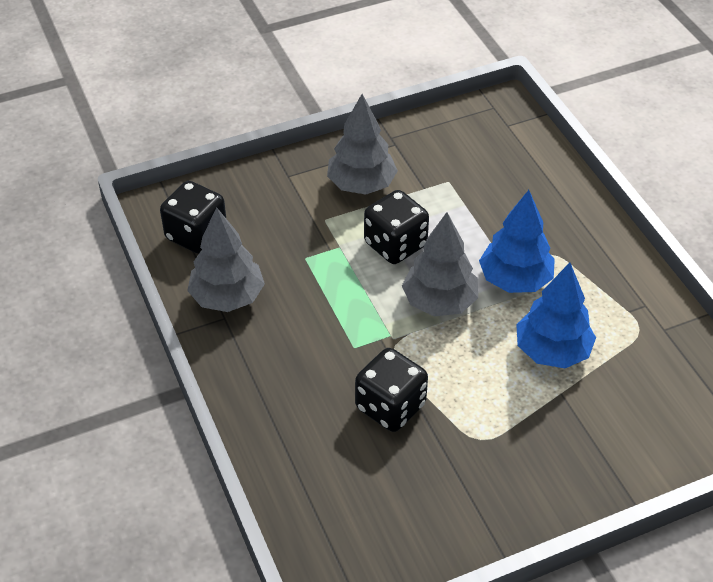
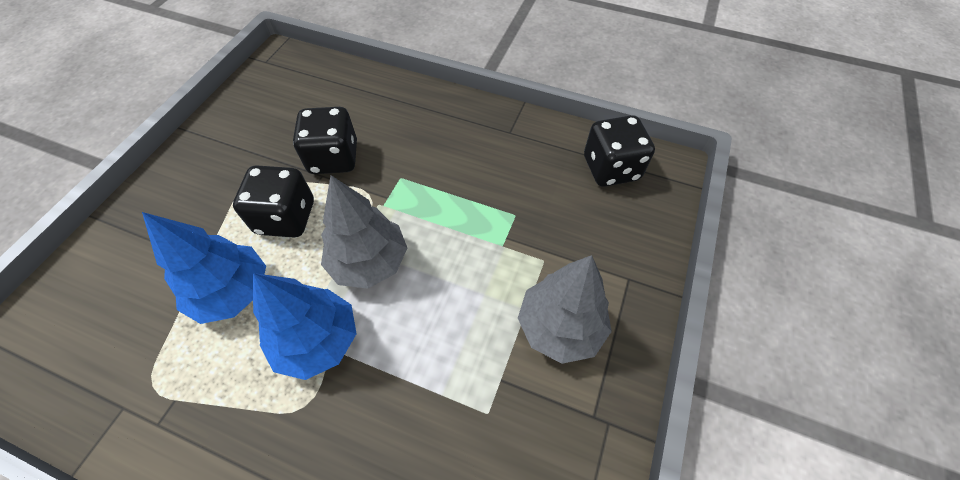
camera: 135 degrees right, 10 degrees up
grey tree [187,207,265,312] -> none
black dice [364,190,429,264] -> black dice moved to [233,165,314,237]

